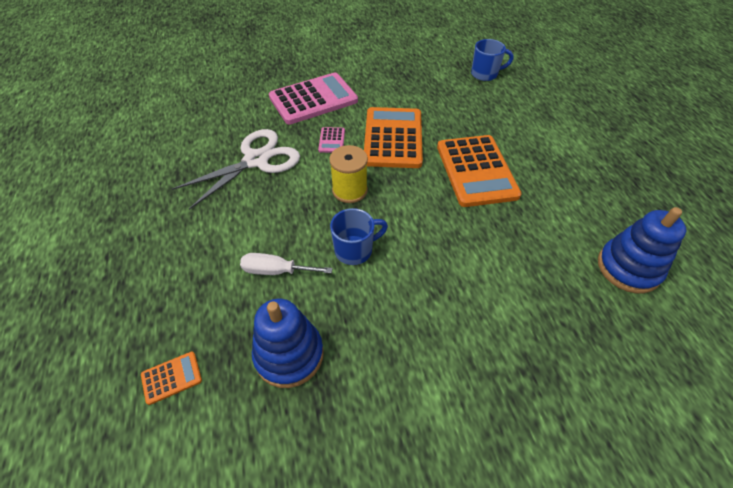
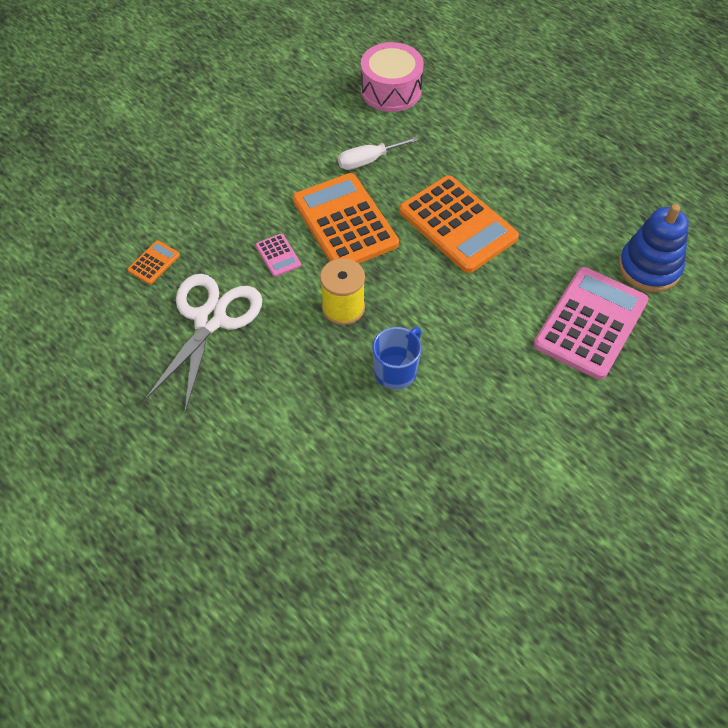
camera: 30 degrees left, 5 degrees up
orange calculator [141,351,202,405] -> orange calculator moved to [127,241,180,284]
white screwdriver [240,253,333,275] -> white screwdriver moved to [338,136,418,170]
blue stacking toy [252,299,324,388] -> none
pink calculator [269,72,358,125] -> pink calculator moved to [534,267,649,380]
blue mug [471,39,514,81] -> pink drum [361,42,424,112]

